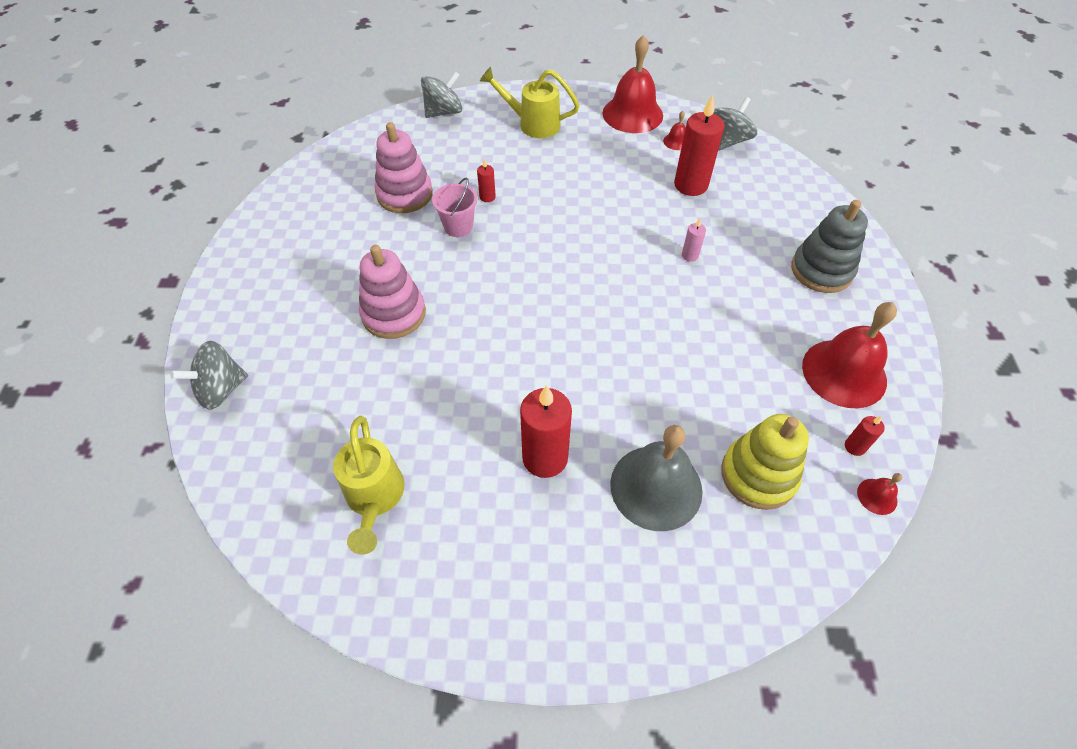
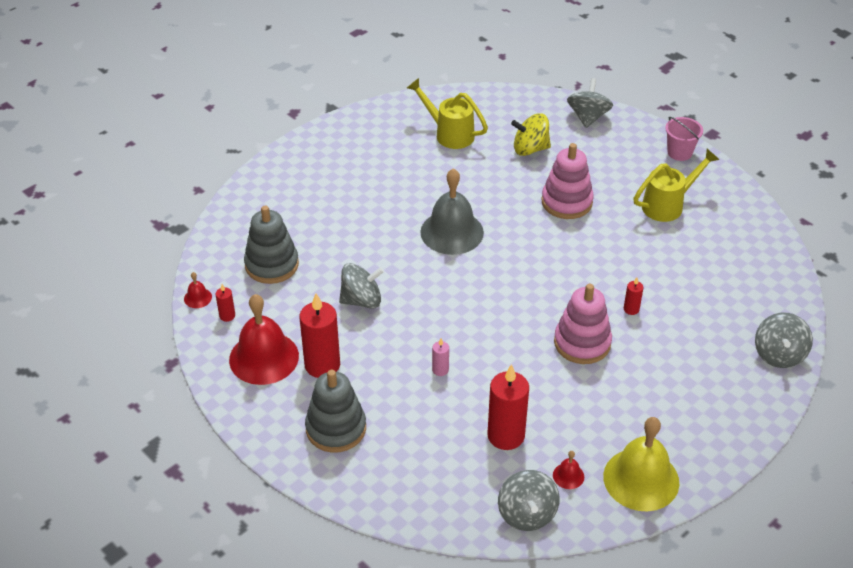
camera: 135 degrees right, 10 degrees down
pink stacking toy [375,122,433,213] -> pink stacking toy moved to [554,284,612,364]
pink bucket [432,178,478,237] -> pink bucket moved to [665,117,703,161]
yellow watering can [480,67,580,138] -> yellow watering can moved to [633,149,719,222]
red candle [520,385,572,478] -> red candle moved to [299,293,340,378]
red bell [603,35,663,133] -> yellow bell [603,417,679,511]
grey bell [610,425,703,531] -> grey bell moved to [420,168,484,255]
yellow stacking toy [721,414,809,510] -> grey stacking toy [244,206,299,284]
none -> grey spinning top [339,263,384,309]
none -> yellow spinning top [511,113,551,156]

